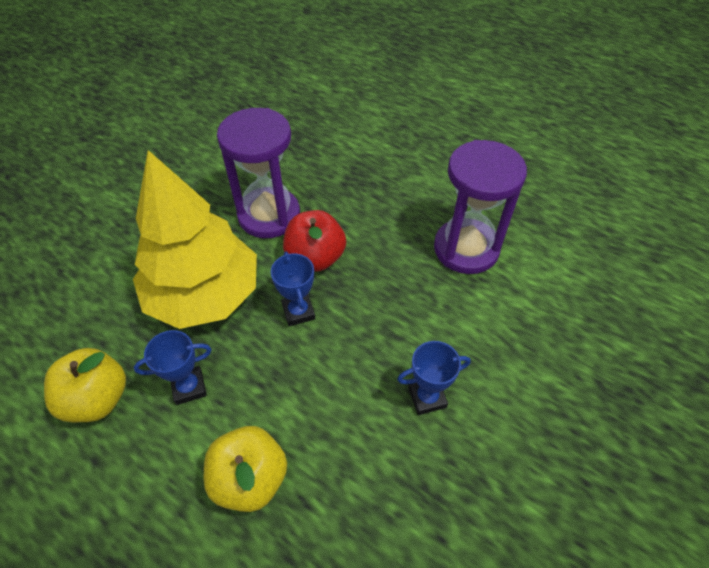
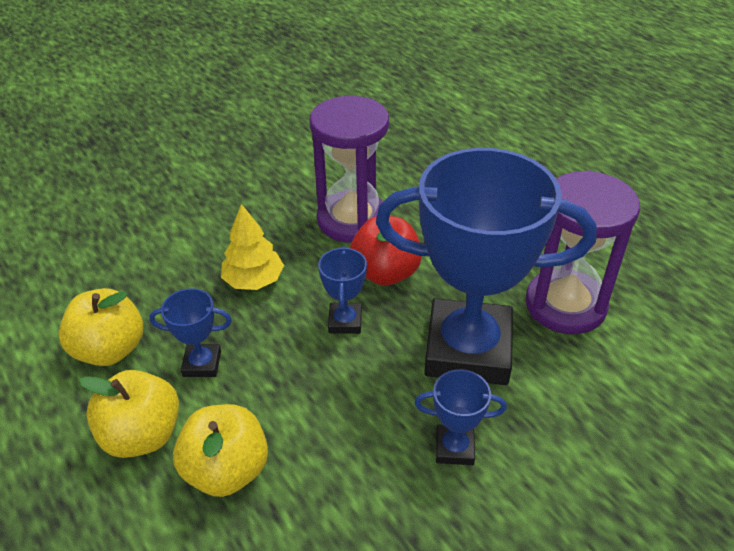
camera: 20 degrees right, 10 degrees down
yellow tree [133,150,257,329] -> yellow tree [221,204,284,290], size x0.48
none -> yellow apple [79,370,179,458]
none -> blue trophy [376,148,597,385]

